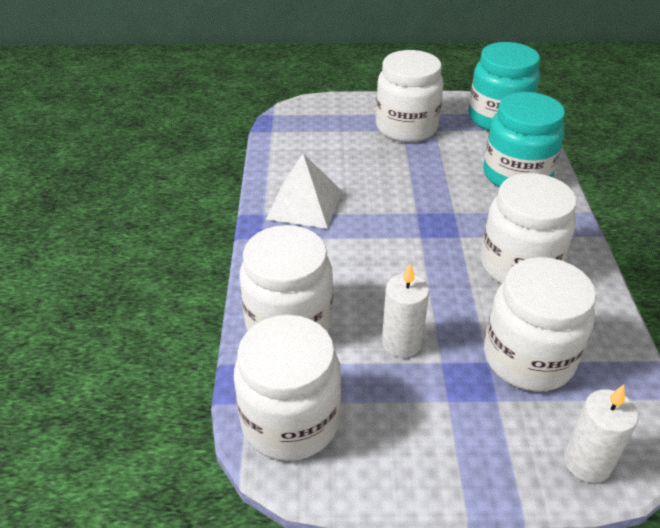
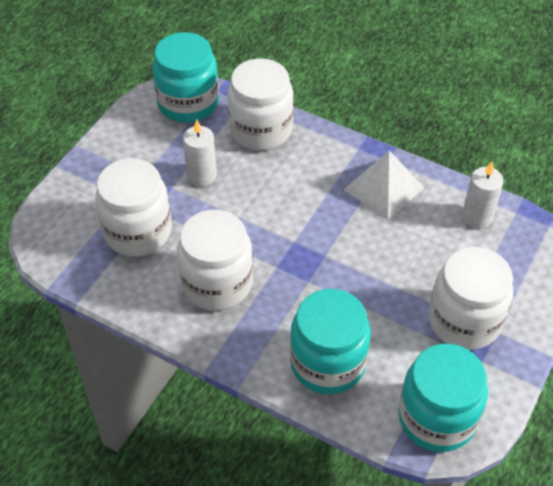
camera: 120 degrees right, 10 degrees up
white jar [234,315,342,461] -> turquoise jar [152,32,219,122]
white candle [564,385,639,483] -> white candle moved to [462,162,504,228]

